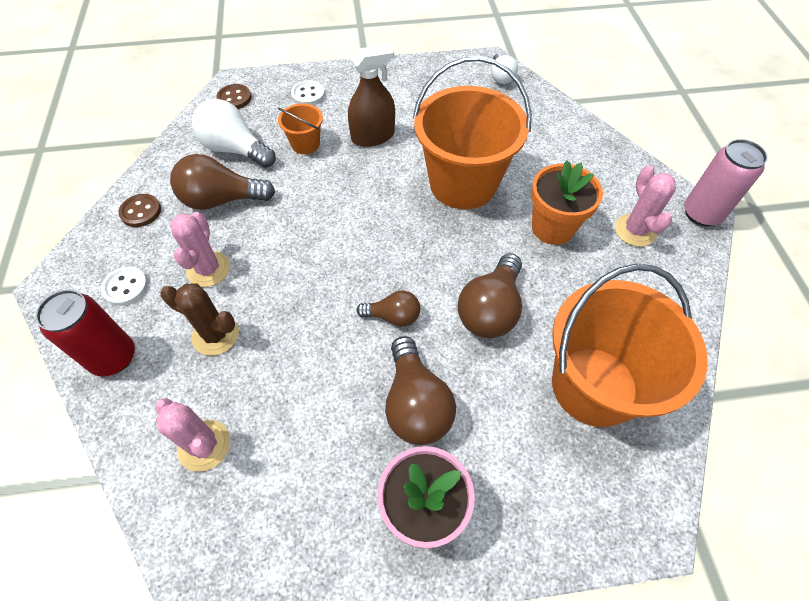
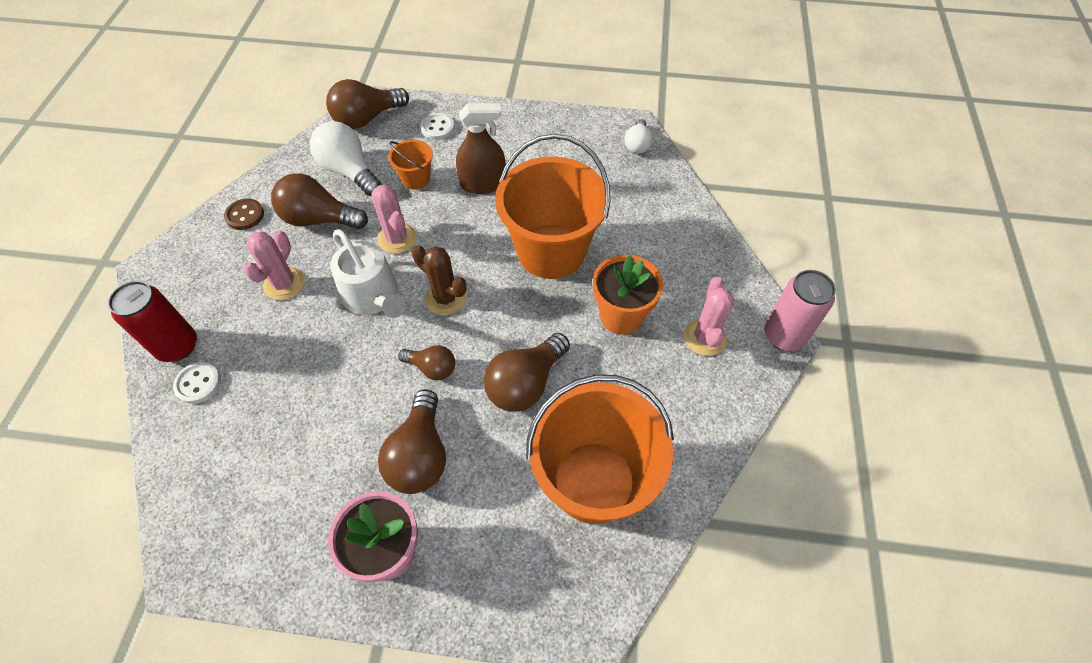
camera: 15 degrees right, 0 degrees up
white button [101,267,148,306] -> white button moved to [173,362,221,404]
pink cactus [155,398,230,472] -> pink cactus moved to [371,185,417,254]
brown cactus [161,283,239,356] -> brown cactus moved to [412,245,466,315]
brown button [216,84,252,109] -> brown light bulb [326,79,409,129]
none -> white watering can [330,229,405,318]

